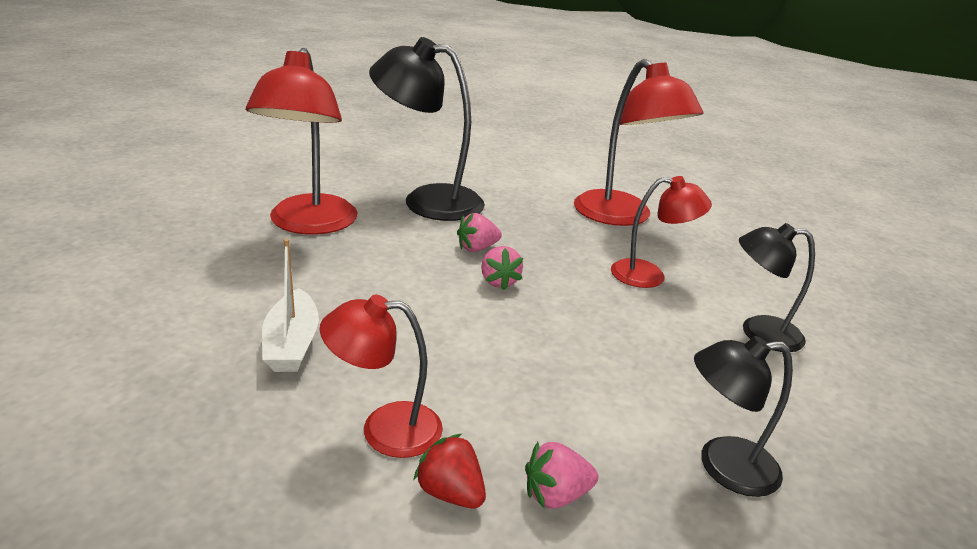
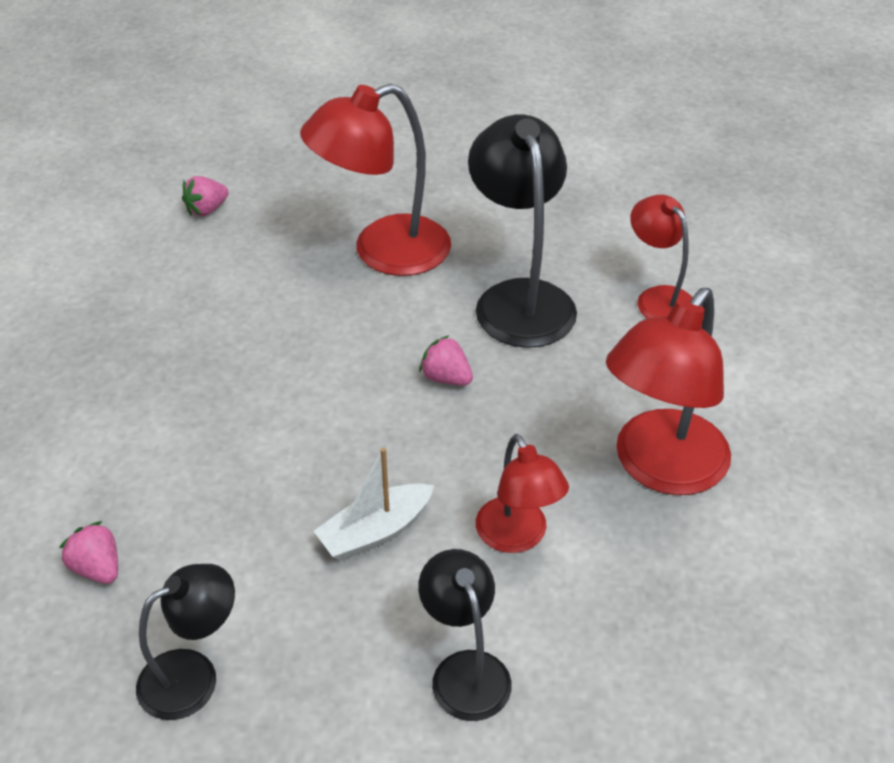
camera: 65 degrees right, 15 degrees up
white boat [262,239,319,372] -> white boat moved to [314,447,434,561]
red lamp [320,295,443,458] -> red lamp moved to [630,195,693,319]
red strawberry [413,434,486,508] -> none
pink strawberry [481,246,523,290] -> pink strawberry moved to [182,176,229,216]
black lamp [694,336,793,497] -> black lamp turned 90 degrees clockwise [136,564,235,720]

